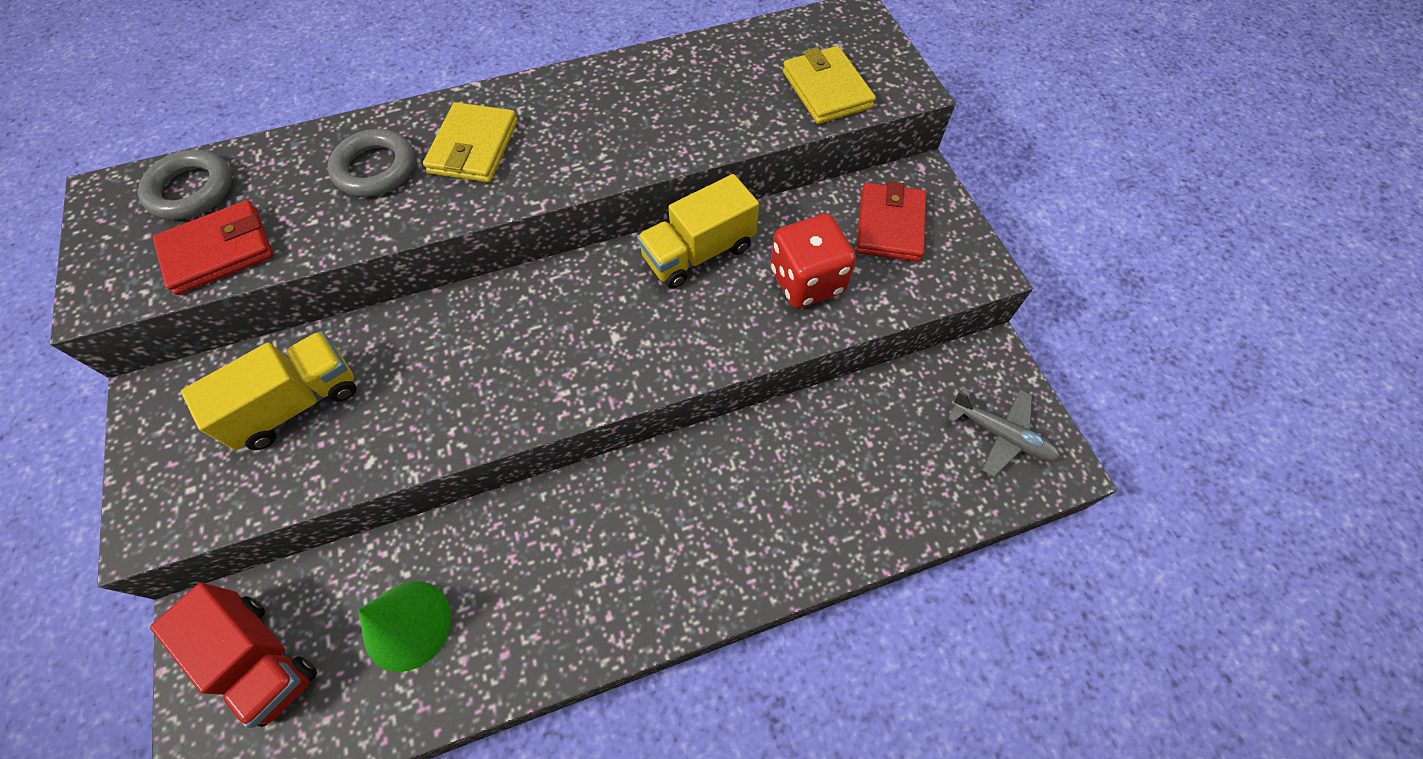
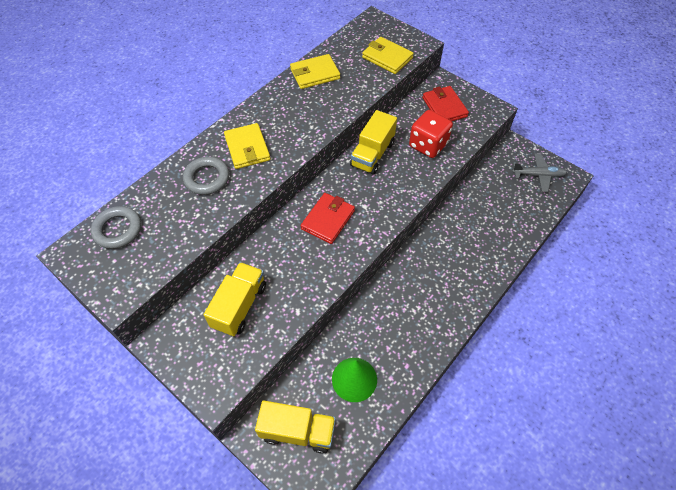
camera: 30 degrees left, 5 degrees down
red truck [150,583,317,728] -> yellow truck [255,401,336,454]
red wallet [153,200,273,295] -> red wallet moved to [300,193,355,244]
none -> yellow wallet [290,54,340,89]

